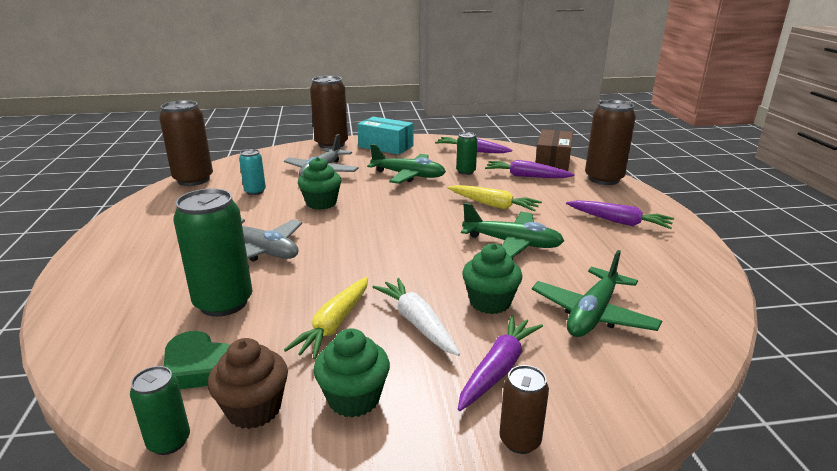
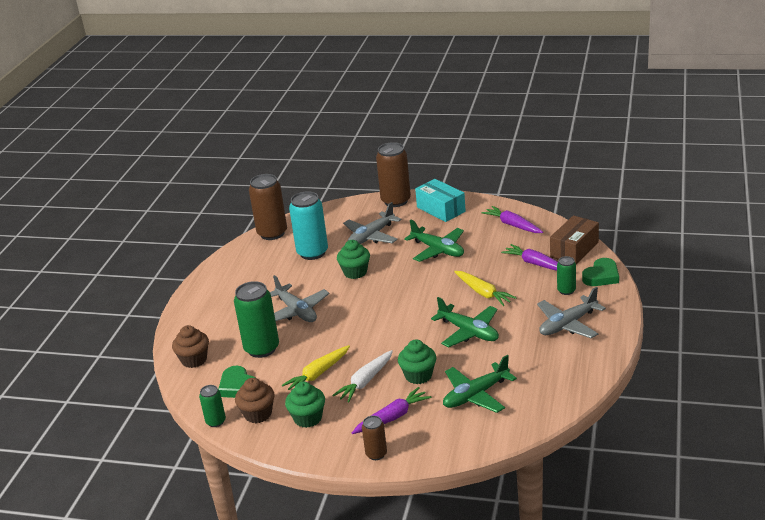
camera: 25 degrees right, 5 degrees up
turquoise can [239,149,266,195] -> turquoise can [289,191,328,260], size x1.90
white carrot [373,278,460,356] -> white carrot turned 135 degrees counterclockwise [332,350,393,403]
green can [456,132,477,175] -> green can moved to [557,256,576,295]
purple carrot [566,200,674,229] -> grey plane [537,287,606,338]
brown can [585,100,636,185] -> green heart [582,258,619,286]
none -> brown cupcake [172,325,209,368]

